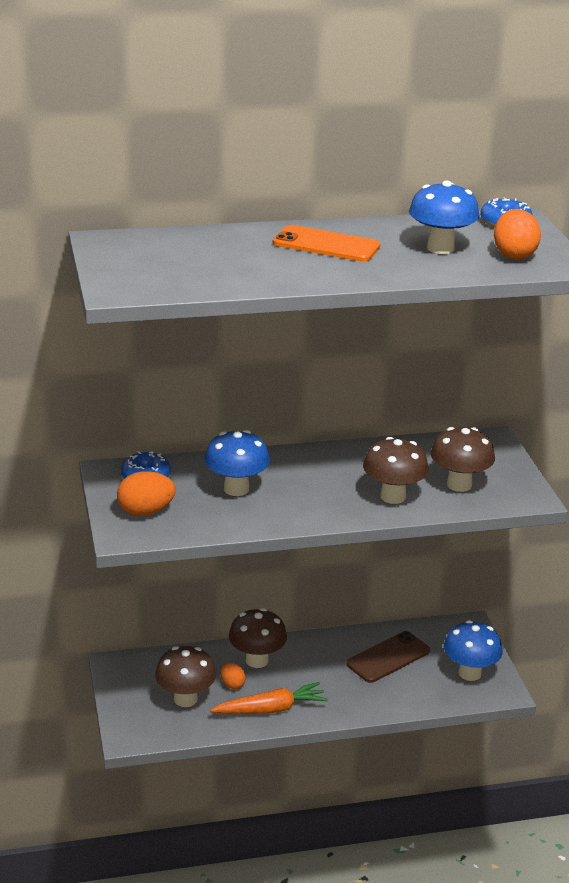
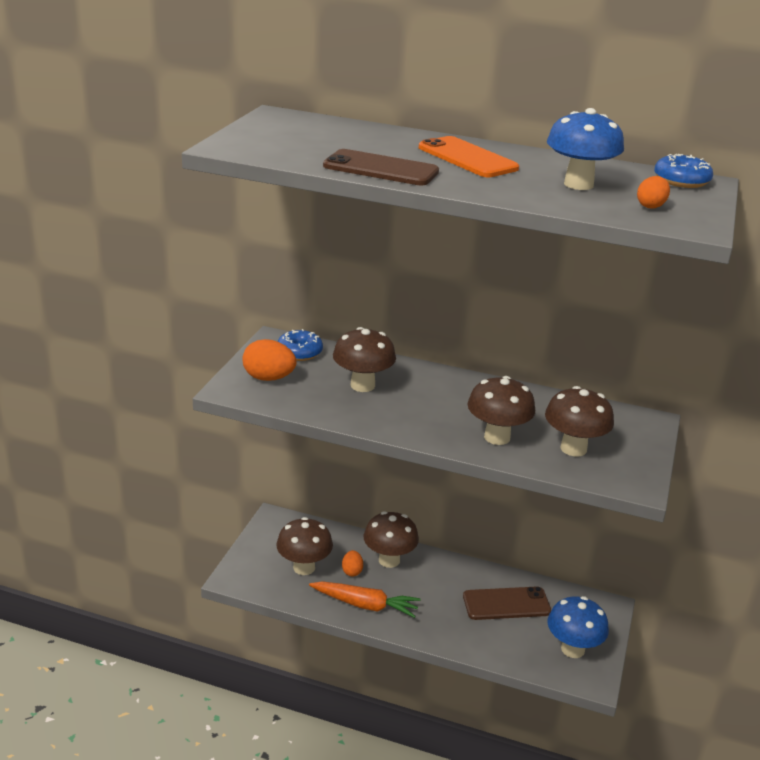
camera: 30 degrees right, 0 degrees up
blue mushroom [204,430,270,496] -> brown mushroom [333,327,396,392]
orange egg [494,209,541,259] -> orange egg [637,176,670,209], size x0.59
none -> brown phone [323,149,439,185]

